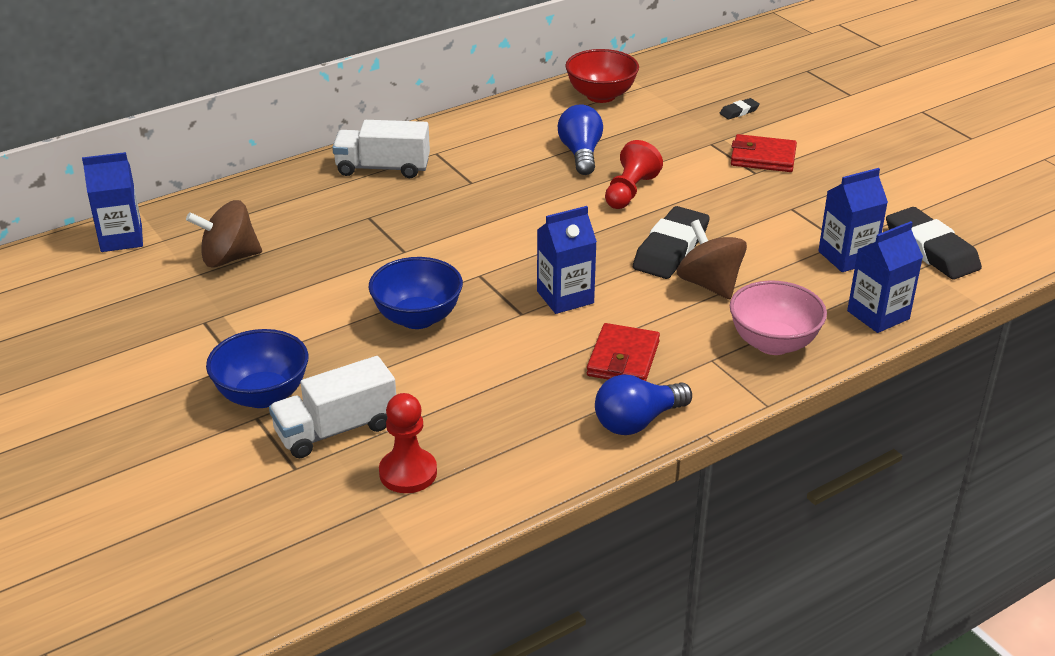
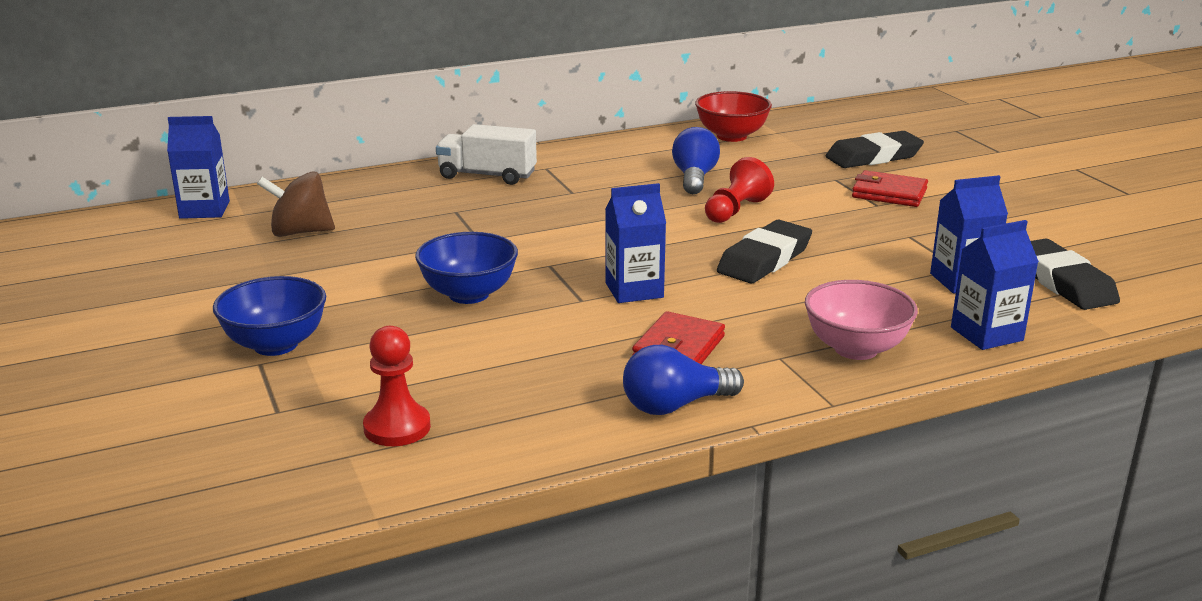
camera: 10 degrees right, 10 degrees down
white truck [269,356,396,458] -> none
brown spinning top [677,220,747,299] -> none
black eraser [719,98,760,119] -> black eraser [826,131,924,168], size x2.21

